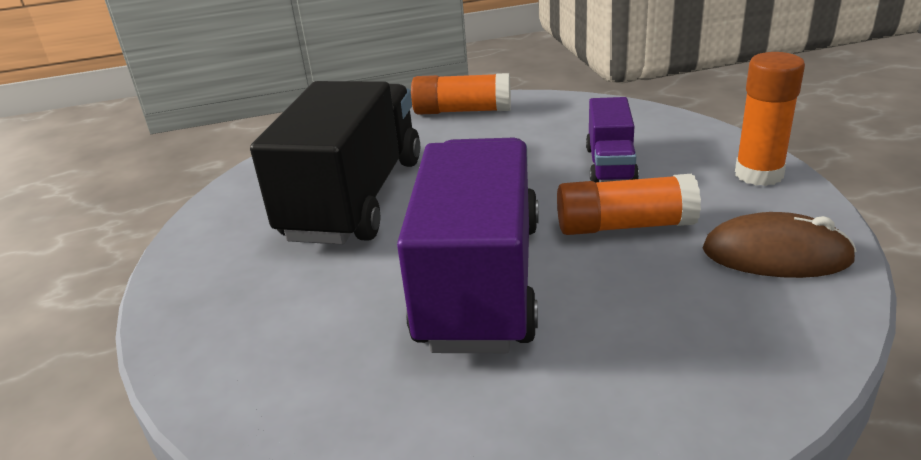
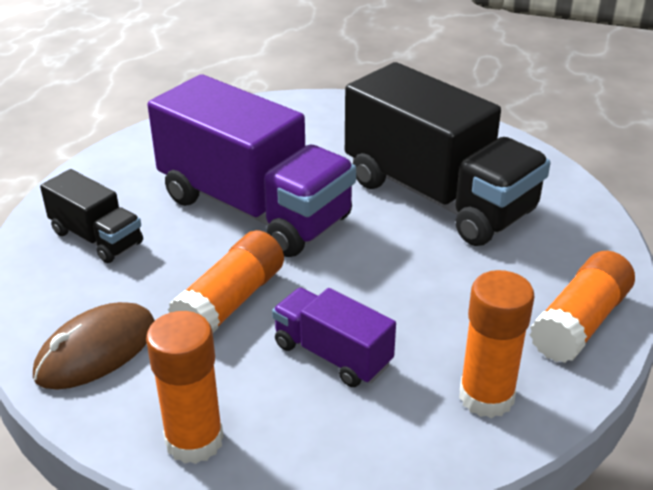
camera: 120 degrees right, 5 degrees up
none -> black truck [40,169,143,263]
none -> orange glue stick [459,270,535,418]

